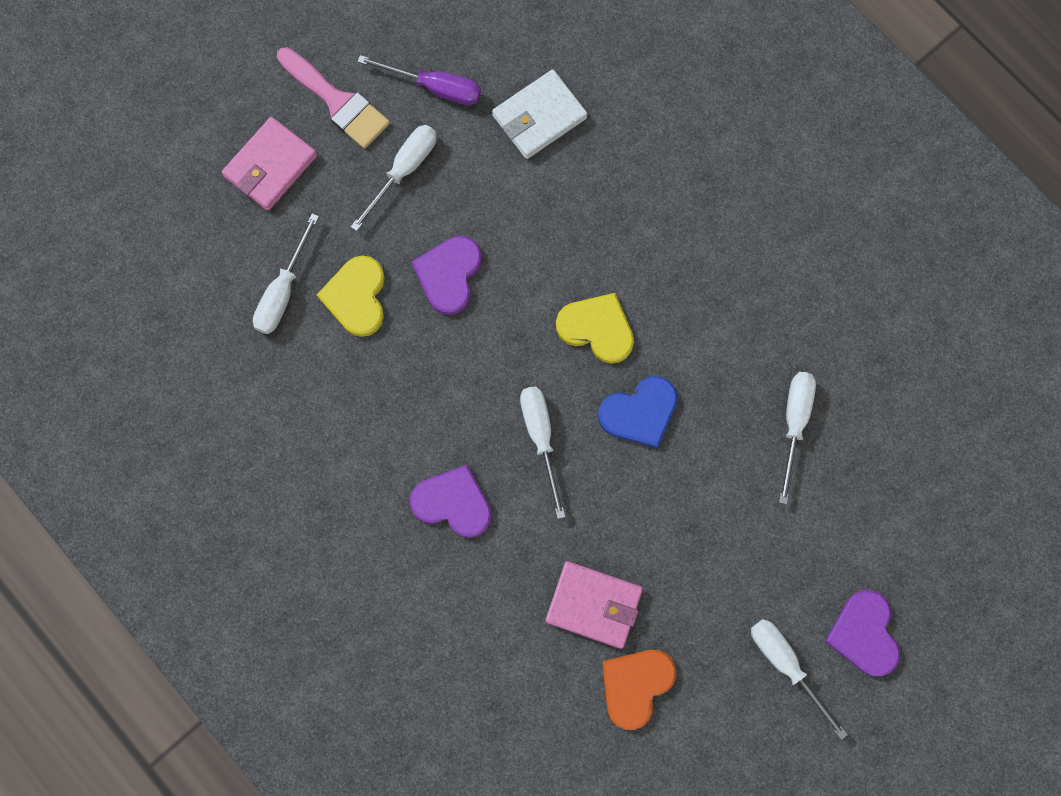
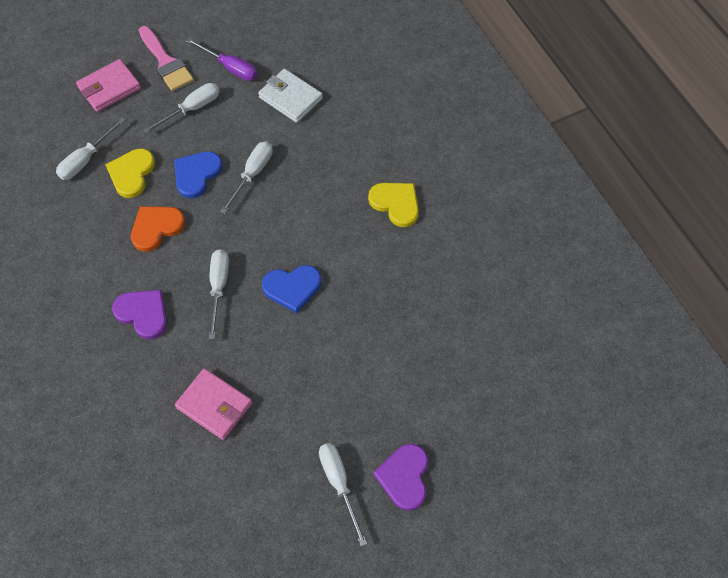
camera: 15 degrees right, 15 degrees down
purple heart [412,236,482,315] -> blue heart [174,151,222,198]
white wallet [492,69,588,159] -> white wallet turned 60 degrees clockwise [258,69,323,123]
yellow heart [556,293,634,364] -> yellow heart moved to [368,183,419,227]
orange heart [602,650,676,730] -> orange heart moved to [131,206,185,252]
white screwdriver [779,372,816,504] -> white screwdriver moved to [220,141,273,214]

